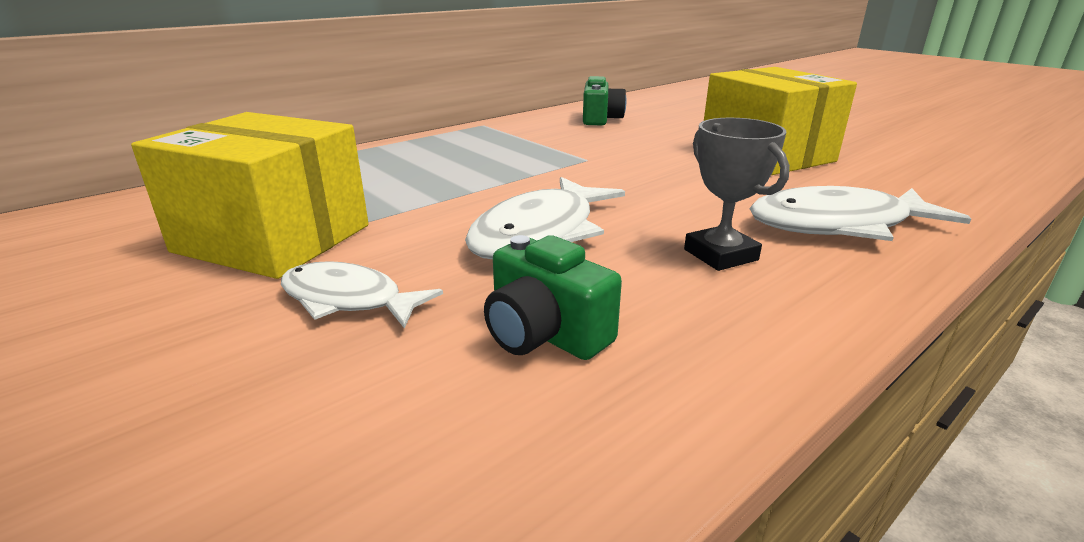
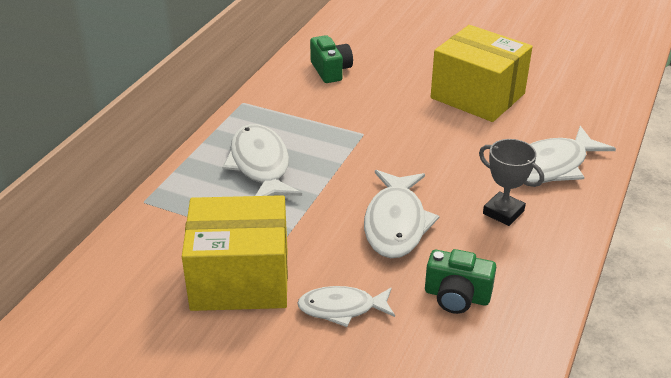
camera: 25 degrees left, 10 degrees up
none -> white fish [222,124,302,196]

